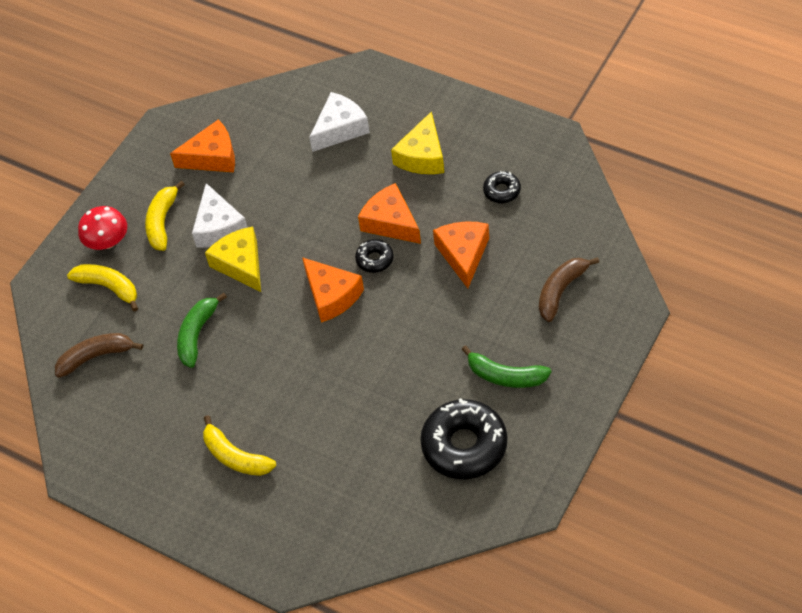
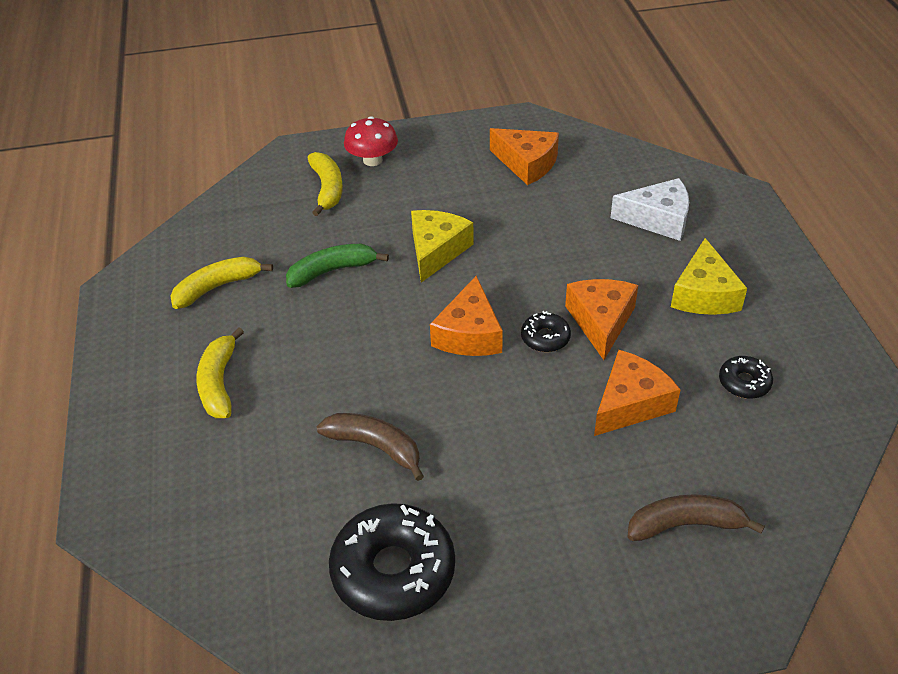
camera: 45 degrees right, 10 degrees down
brown banana [55,333,143,378] -> brown banana moved to [316,413,424,481]
yellow banana [145,180,185,251] -> yellow banana moved to [170,257,273,309]
white cheese [192,183,248,248] -> none
yellow cheese [391,111,444,174] -> yellow cheese turned 60 degrees counterclockwise [671,238,747,315]
green banana [461,345,551,388] -> none

